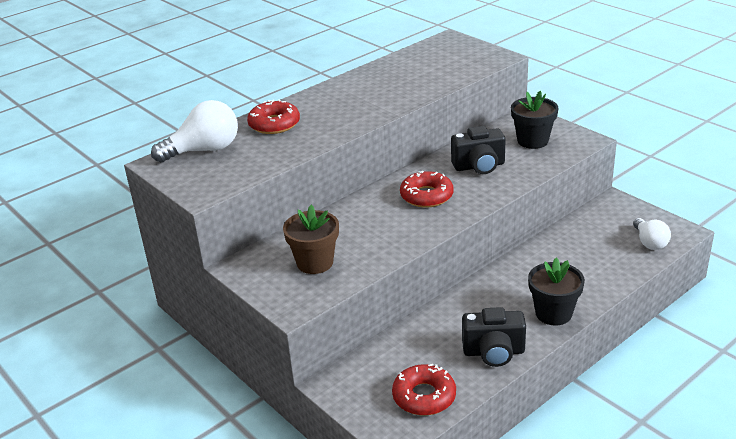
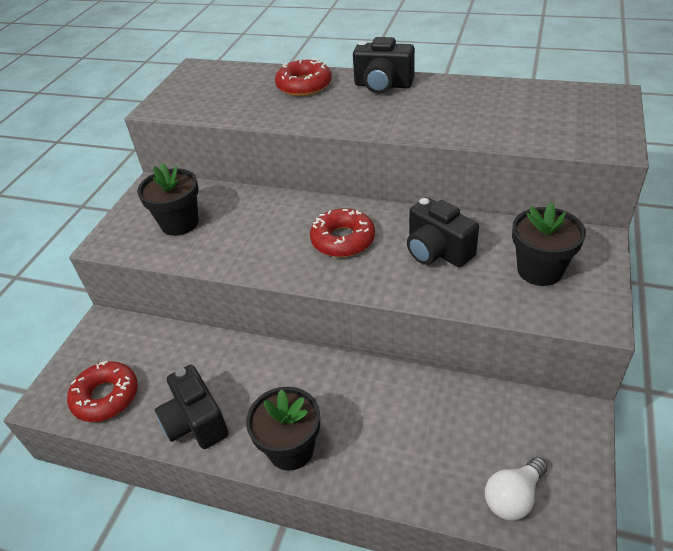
camera: 60 degrees right, 10 degrees up
white light bulb [151,100,238,163] -> none
brown flower pot [283,205,339,274] -> black flower pot [137,163,199,236]
none -> black camera [353,37,415,94]

